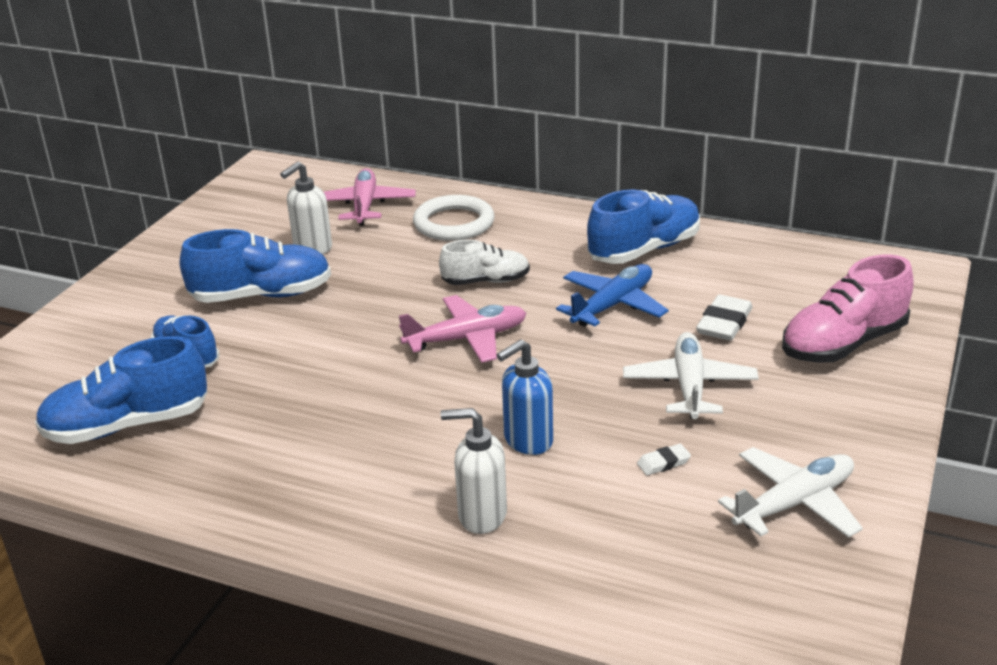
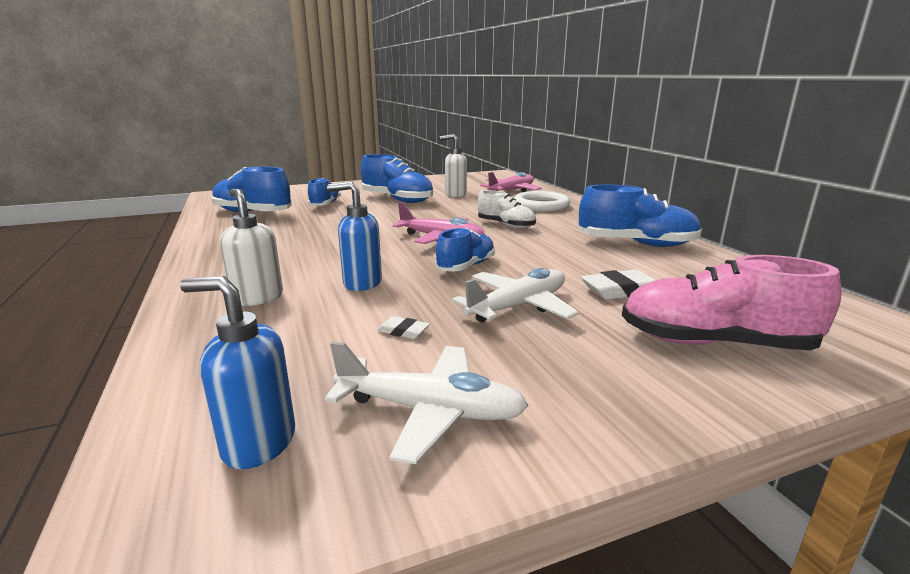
camera: 45 degrees right, 10 degrees down
blue plane [556,264,668,327] -> none
none -> blue soap dispenser [180,276,295,469]
none -> blue shoe [436,228,495,271]

